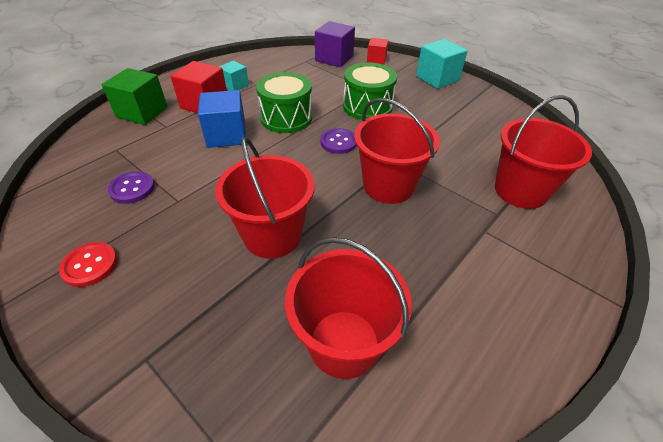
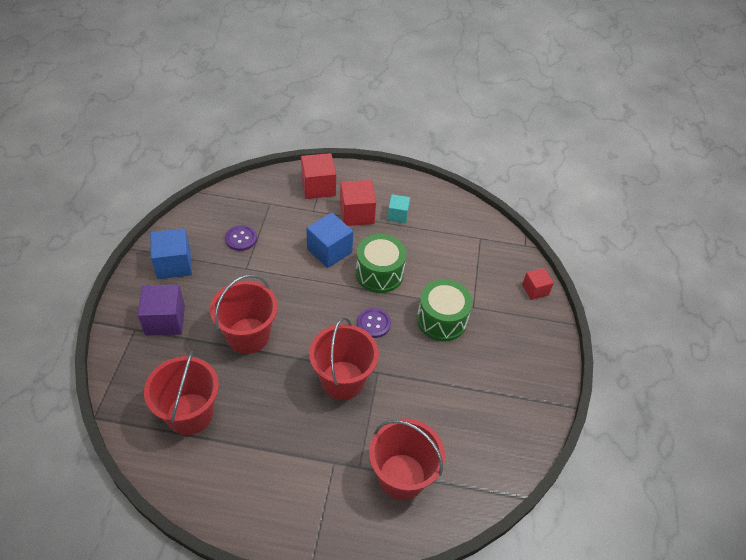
camera: 55 degrees right, 5 degrees up
red button [59,242,118,287] -> blue cube [150,228,192,279]
green cube [101,68,167,125] -> red cube [301,153,336,199]
purple cube [315,21,355,67] -> purple cube moved to [138,284,185,336]
turquoise cube [416,39,468,89] -> none

